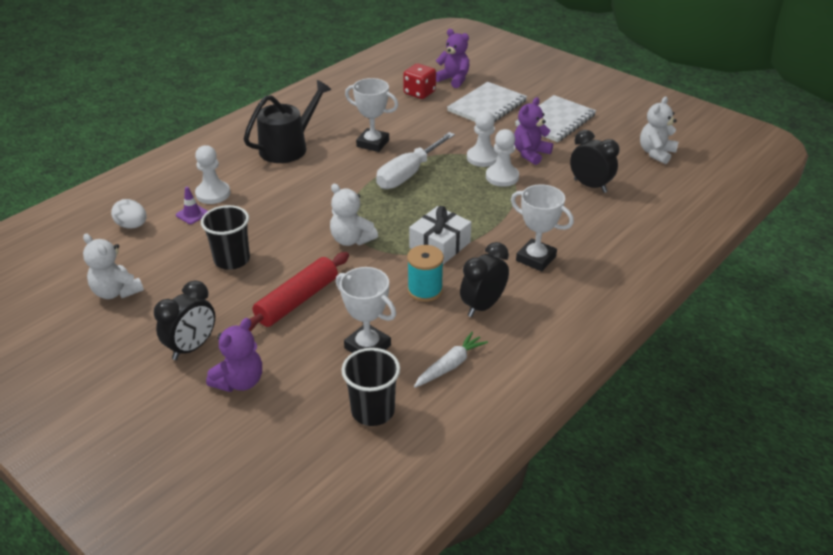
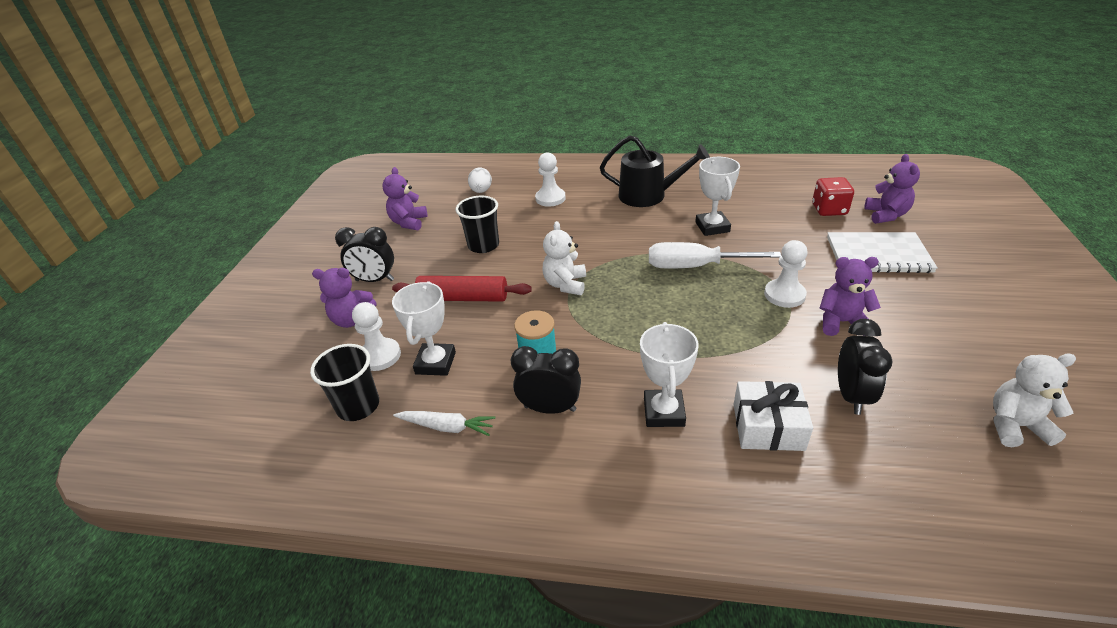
camera: 60 degrees right, 0 degrees up
white teddy bear [83,234,144,299] -> purple teddy bear [382,167,427,230]
purple traffic cone [176,187,207,224] -> none
white gift [409,206,471,264] -> white gift moved to [734,381,813,451]
white pawn [486,129,519,187] -> white pawn moved to [352,302,401,371]
white notebook [515,95,596,142] -> none

